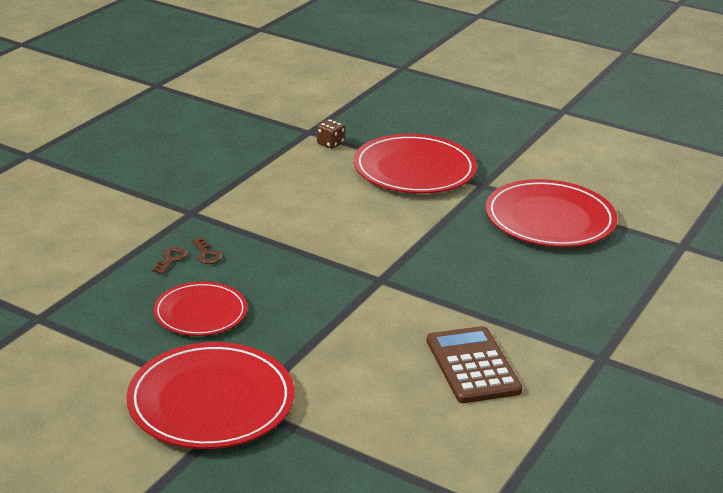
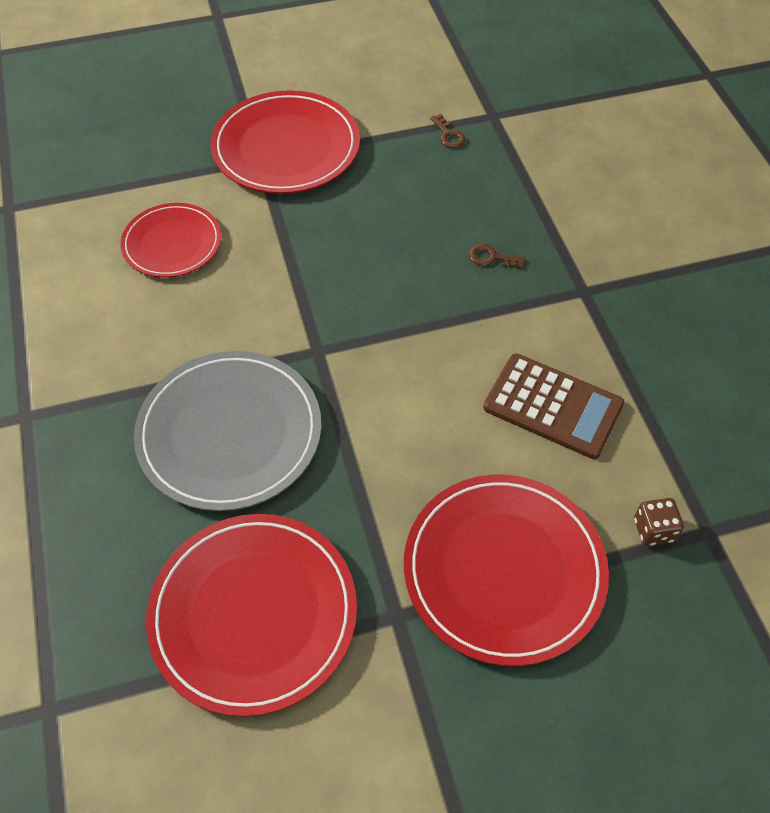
camera: 135 degrees right, 25 degrees up
brown key [152,247,187,274] -> brown key moved to [430,114,466,148]
red plate [153,282,247,336] -> red plate moved to [120,203,221,278]
brown calculator [427,326,522,403] -> brown calculator moved to [483,353,624,459]
none -> grey plate [134,351,322,511]

